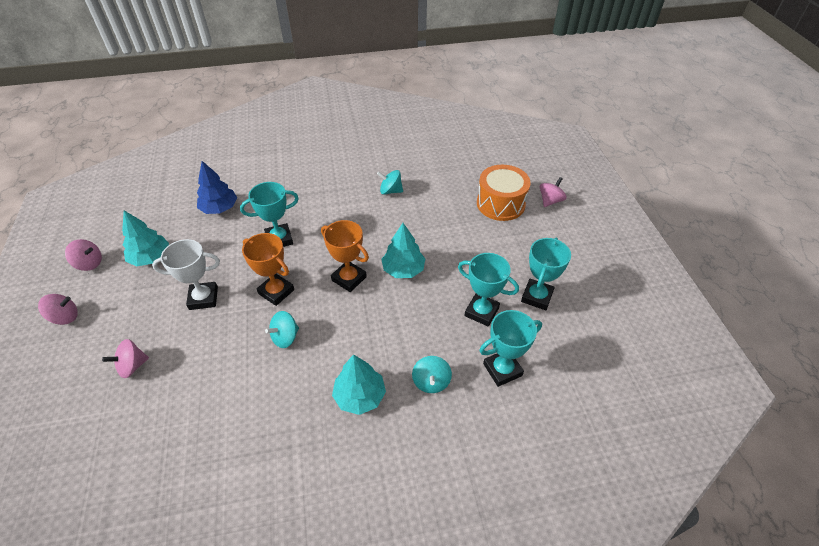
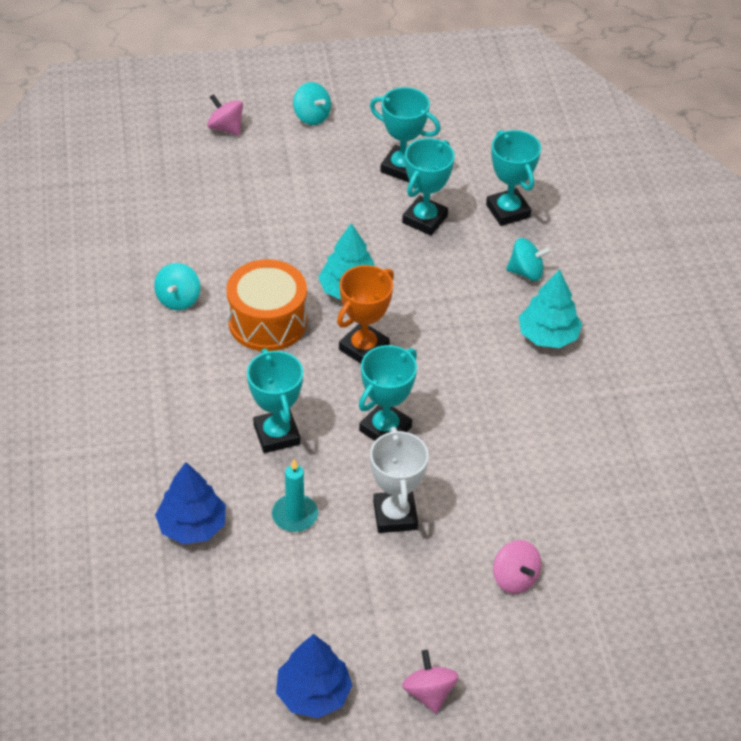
camera: 90 degrees left, 0 degrees up
pink spinning top [65,239,102,271] -> blue tree [276,634,353,718]
turquoise tree [122,211,169,266] -> none
orange trophy [242,233,294,306] -> turquoise trophy [359,345,417,441]
turquoise spinning top [265,311,299,348] -> turquoise spinning top moved to [293,82,331,125]
orange drum [477,165,531,221] -> orange drum moved to [226,259,307,351]
none -> turquoise candle [272,459,318,532]

